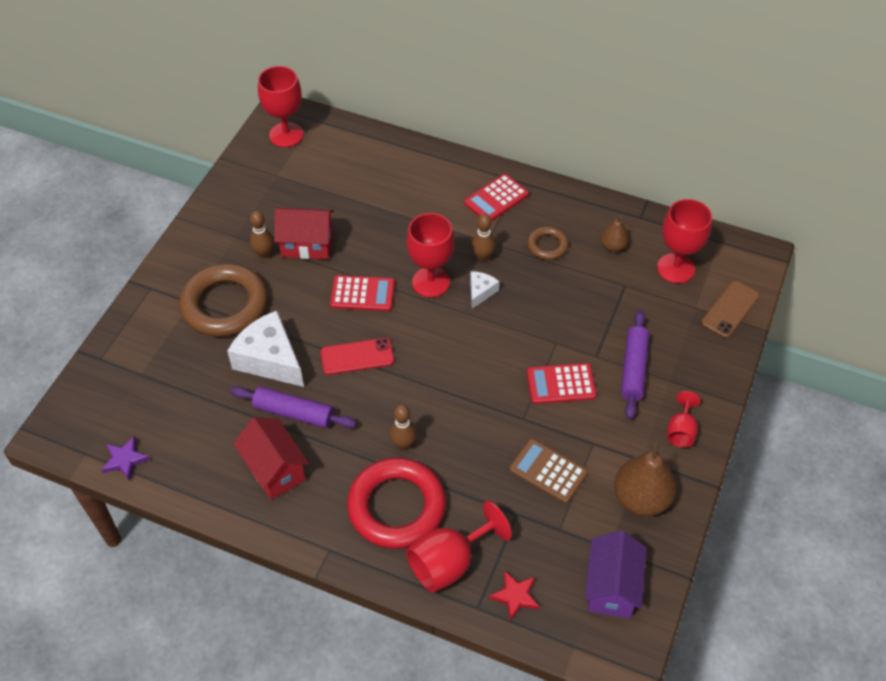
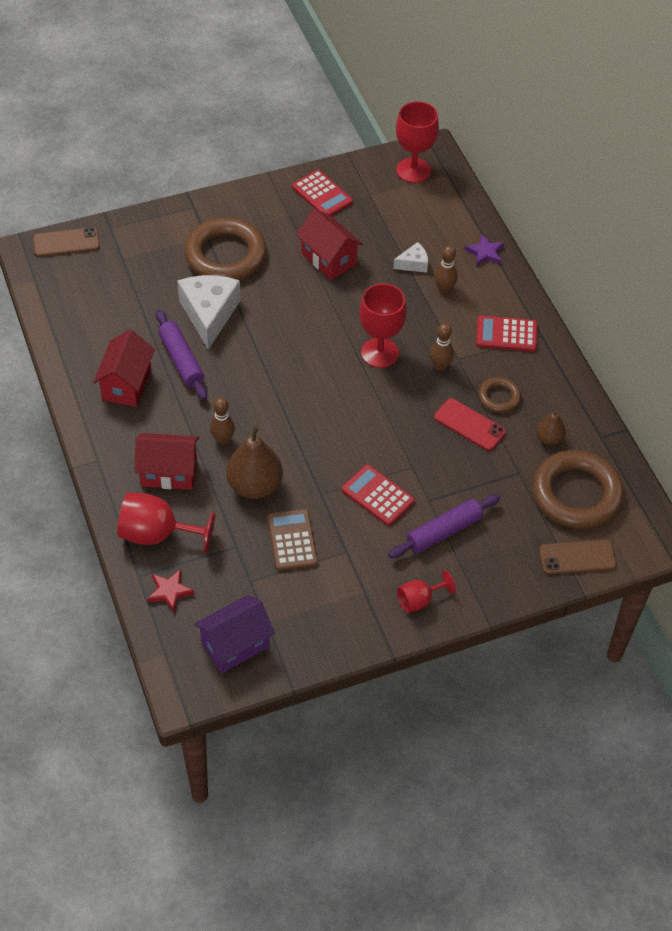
camera: 45 degrees right, 0 degrees up
purple star [101,436,150,481] -> purple star moved to [465,234,504,266]
brown bowling pin [250,211,274,259] -> brown bowling pin moved to [434,245,458,293]
red phone [321,338,394,375] -> red phone moved to [434,398,506,451]
red calculator [330,275,395,311] -> red calculator moved to [292,170,353,216]
red ring [347,458,446,549] -> red house [134,433,199,490]
white cheese [470,271,499,309] -> white cheese moved to [393,242,428,273]
brown pear [614,442,676,516] -> brown pear moved to [226,425,283,499]
red goblet [657,199,712,283] -> brown ring [532,450,624,529]
none -> brown phone [33,227,100,257]

